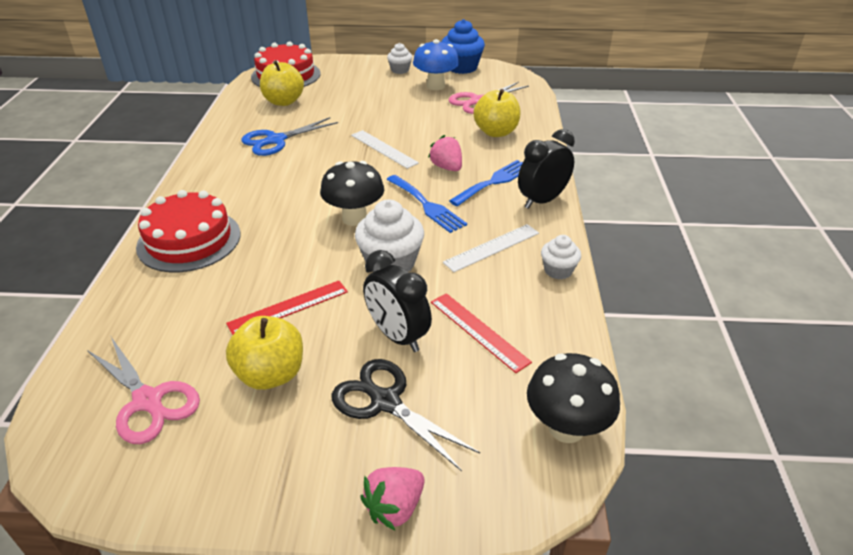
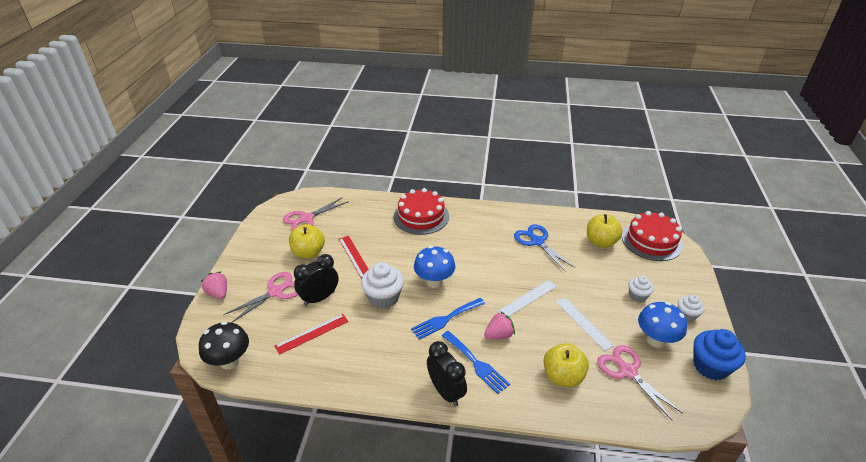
camera: 95 degrees right, 0 degrees up
black mushroom [320,161,384,226] -> blue mushroom [414,246,455,288]
black scissors [332,359,480,471] -> pink scissors [223,272,298,323]
white ruler [443,224,539,272] -> white ruler moved to [556,297,614,351]
white cupcake [541,235,581,280] -> white cupcake moved to [628,276,654,302]

